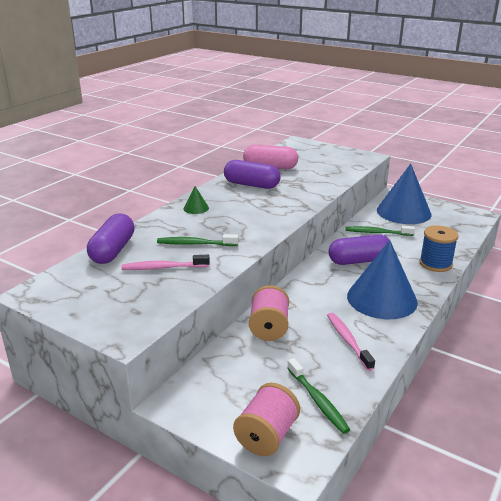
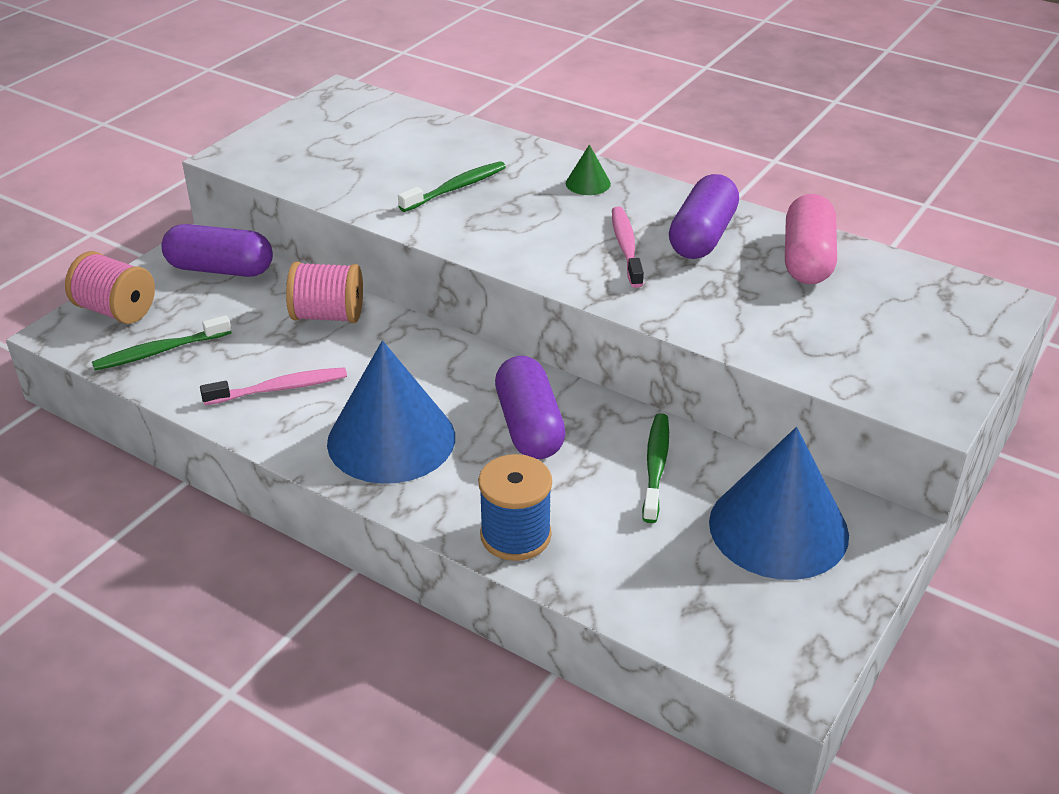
camera: 90 degrees right, 10 degrees up
purple capsule [87,214,135,264] -> purple capsule moved to [161,224,273,277]
pink toothbrush [121,255,210,270] -> pink toothbrush moved to [612,206,644,288]
green toothbrush [157,234,238,246] -> green toothbrush turned 45 degrees clockwise [398,161,506,212]

